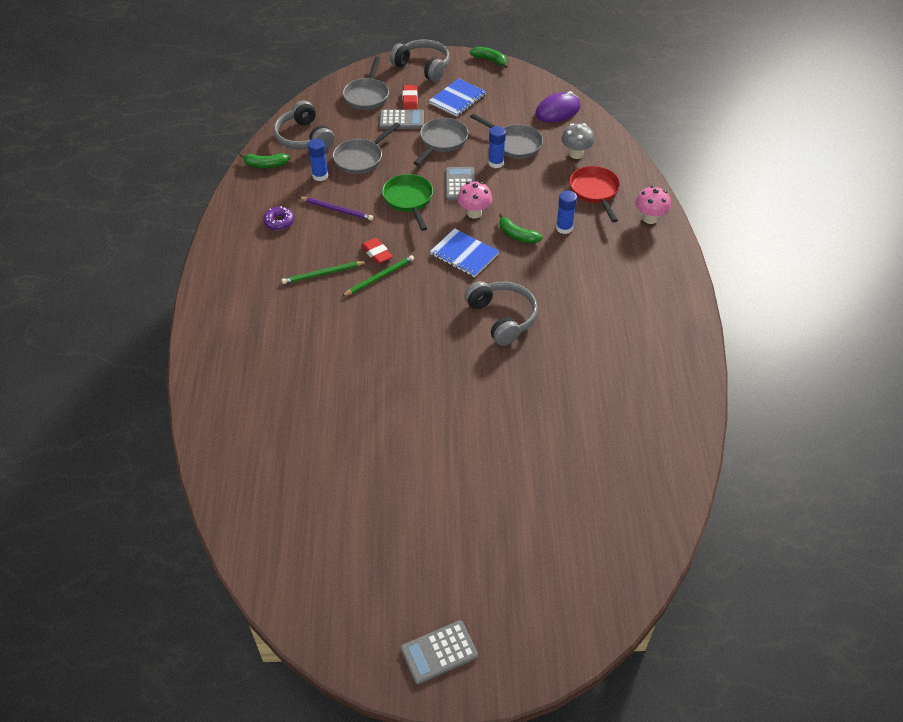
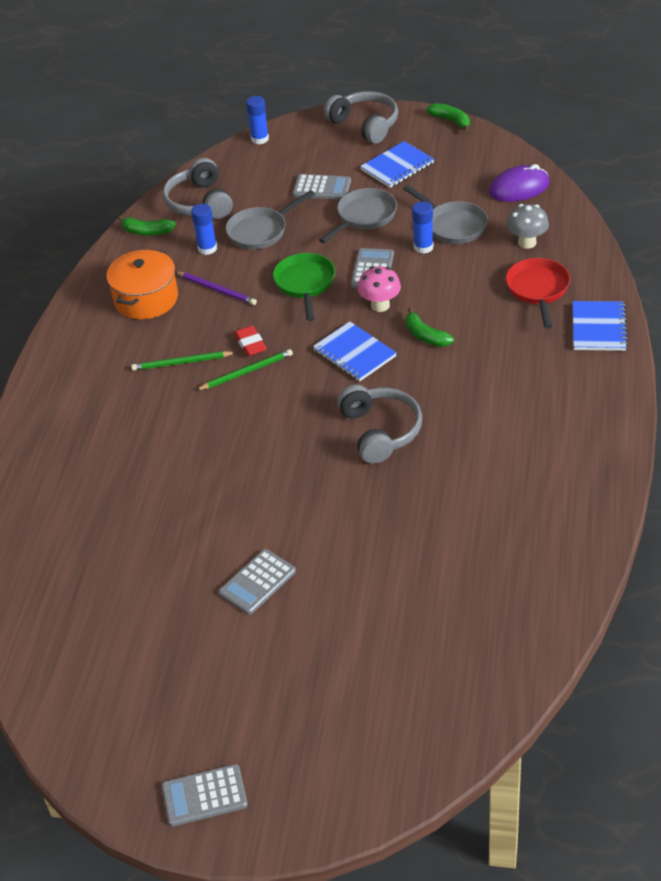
camera: 15 degrees right, 5 degrees down
purple donut [263,206,294,230] -> orange pot [106,249,178,319]
grey pan [343,57,389,110] -> none
red eraser [403,85,418,109] -> none
blue glue stick [556,191,577,234] -> blue glue stick moved to [246,96,269,144]
pink mushroom [635,186,671,224] -> blue notebook [573,301,628,351]
none -> grey calculator [219,549,296,615]

